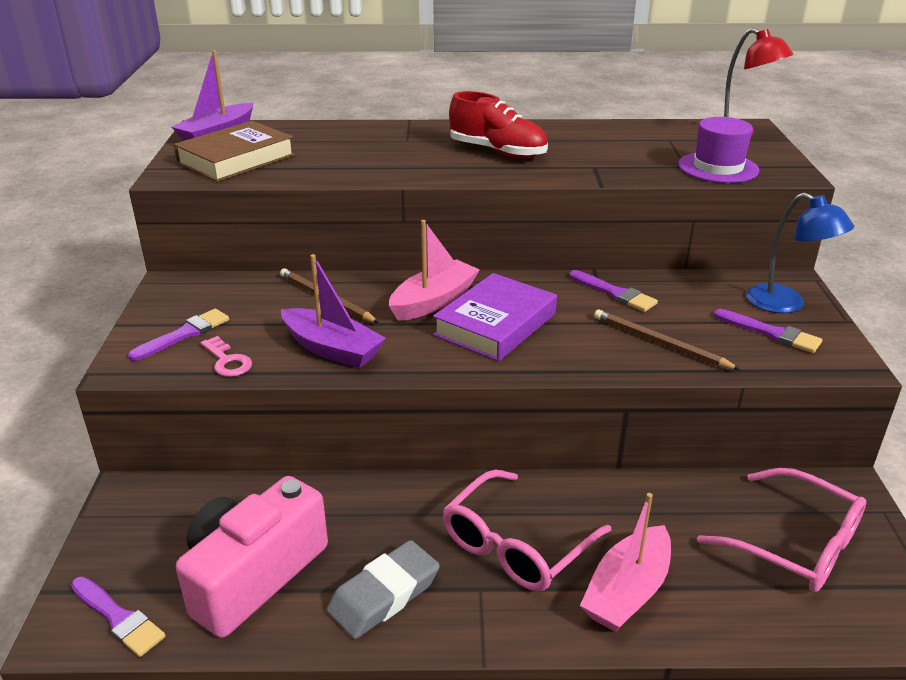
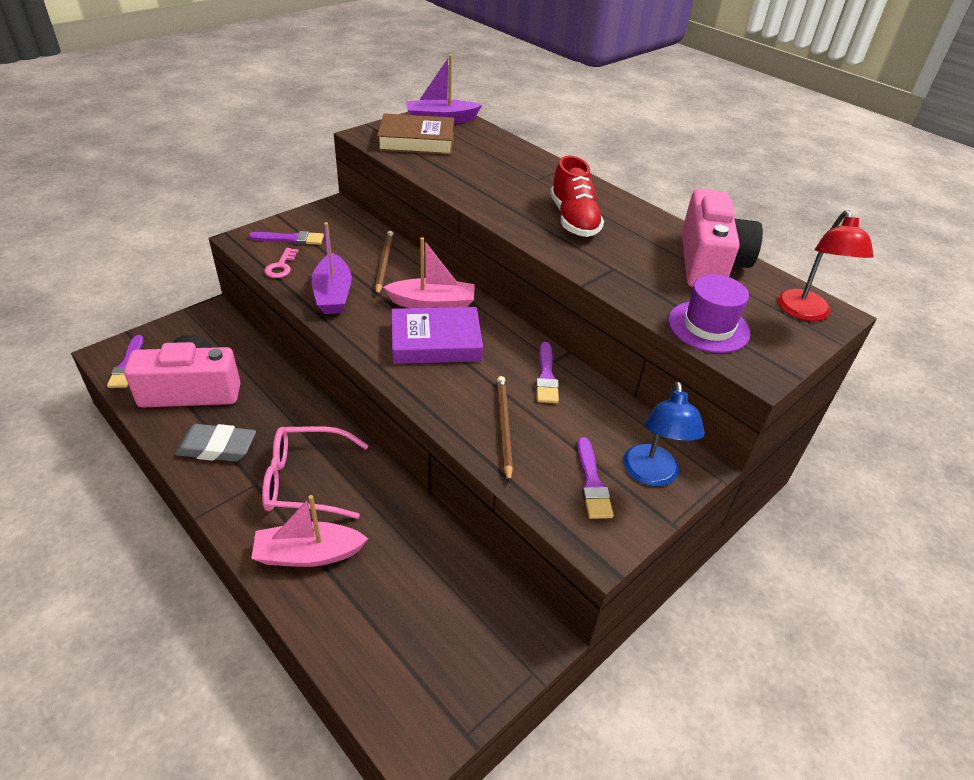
camera: 45 degrees right, 10 degrees up
pink glasses [697,468,866,592] -> none
none -> pink camera [682,189,763,287]

